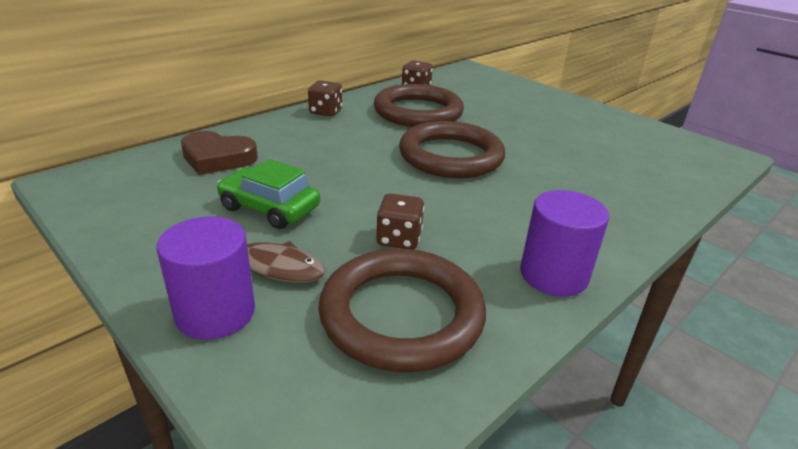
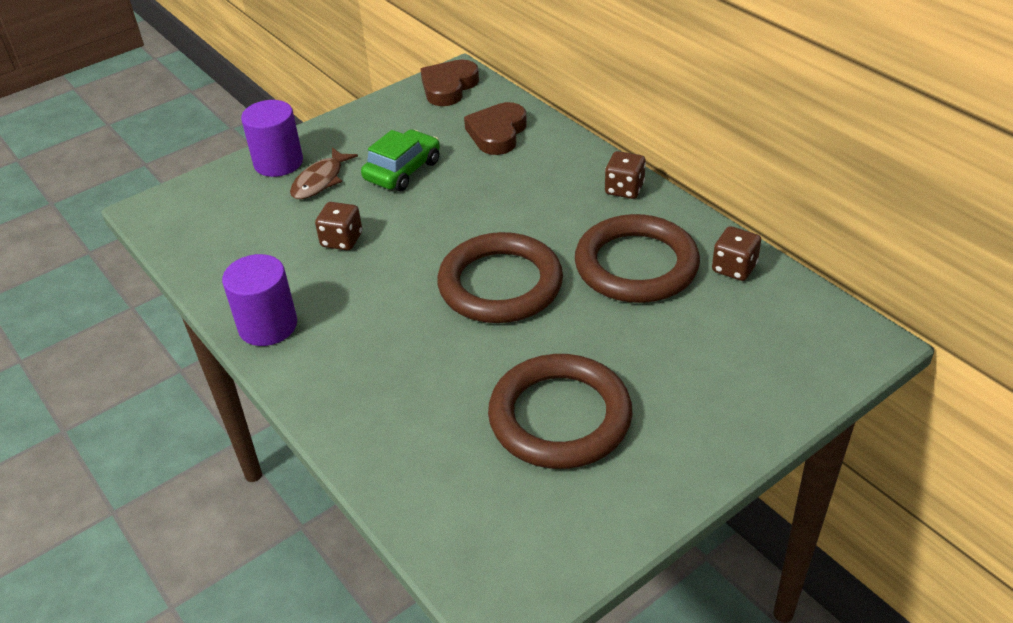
camera: 100 degrees right, 10 degrees up
brown ring [319,249,486,372] -> brown ring moved to [488,354,633,469]
none -> brown heart [421,59,479,106]

